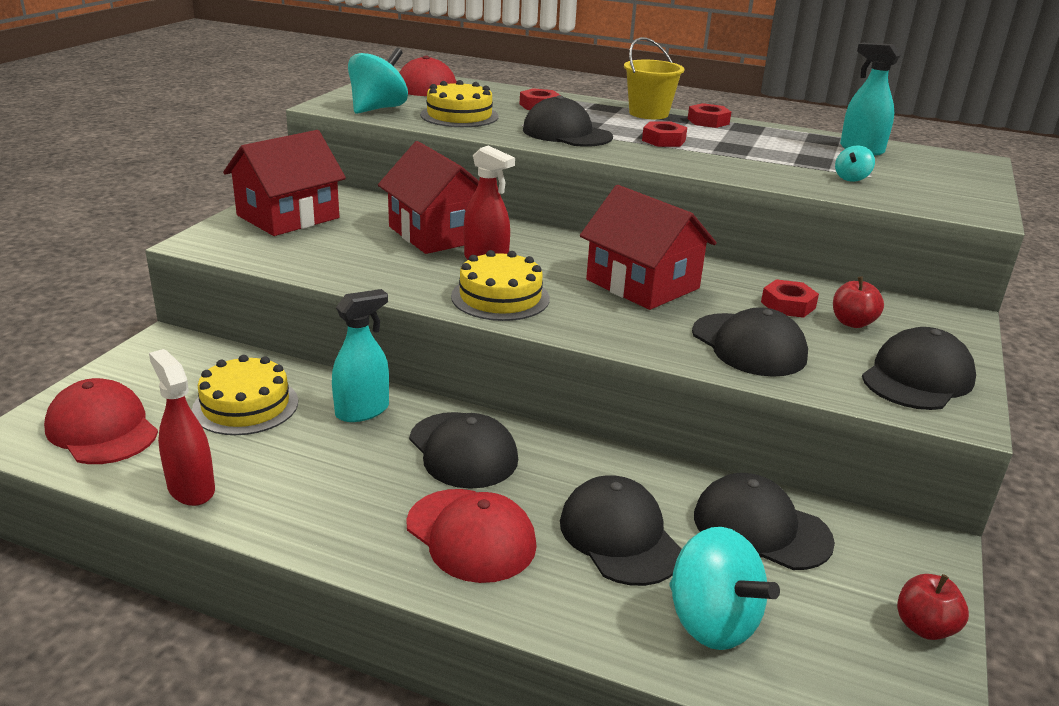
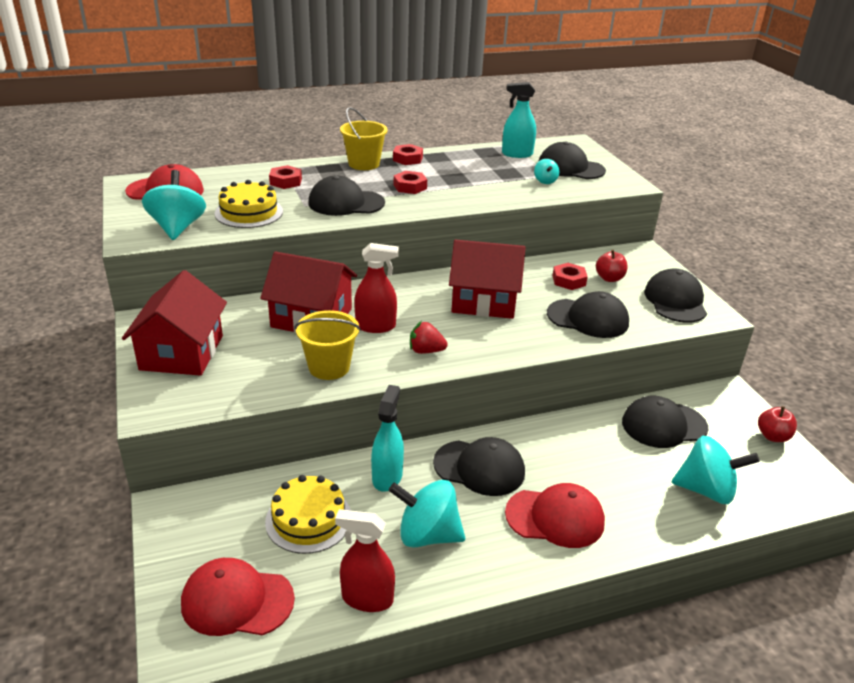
camera: 40 degrees left, 5 degrees up
yellow cake [451,250,550,321] -> red strawberry [410,321,448,354]
black cap [560,475,682,586] -> black cap moved to [538,142,606,179]
none -> yellow bucket [294,310,361,380]
none -> turquoise spinning top [389,480,465,548]

